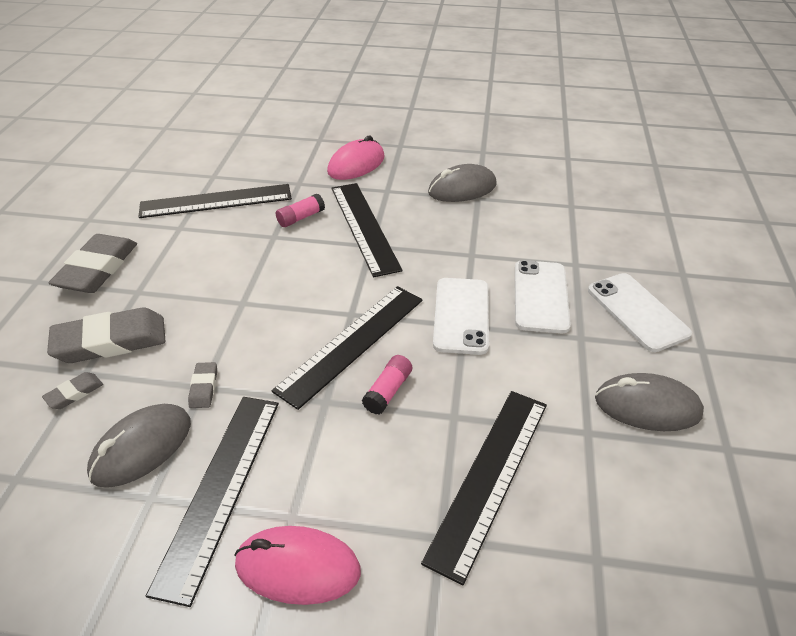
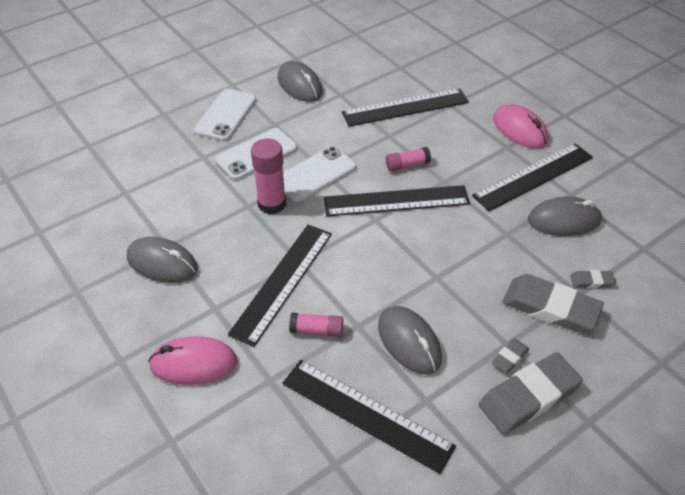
camera: 135 degrees left, 5 degrees up
grey eraser [188,362,217,408] -> grey eraser moved to [492,338,529,373]
none -> pink glue stick [251,138,286,214]
none -> grey mouse [378,306,442,375]

